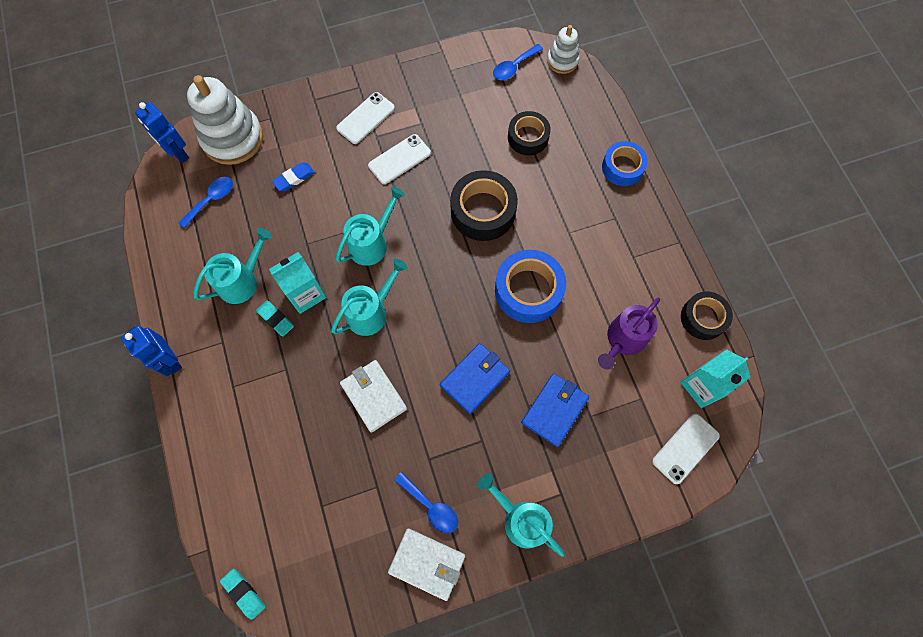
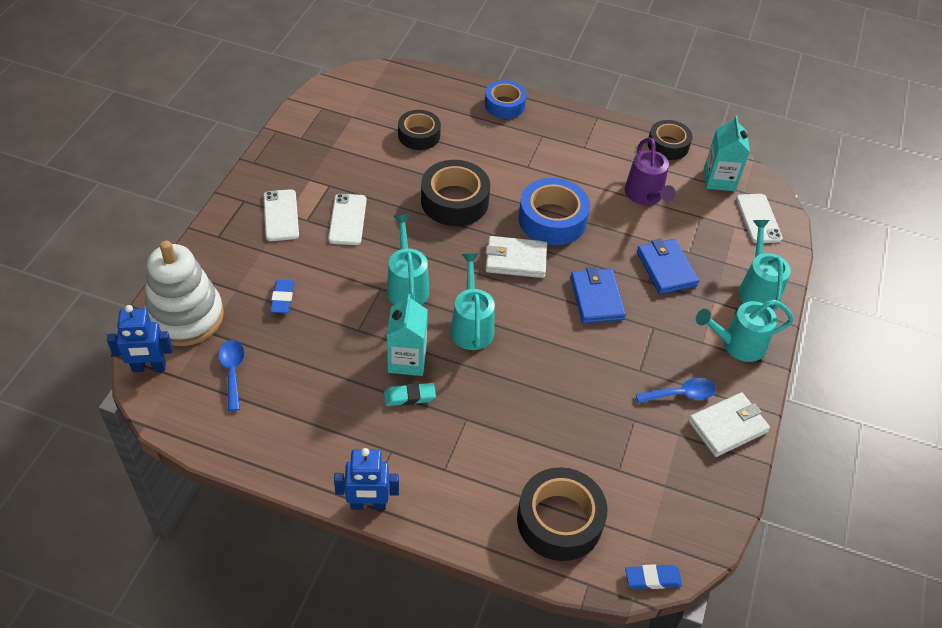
camera: 55 degrees left, 20 degrees down
turquoise watering can [193,228,272,304] -> turquoise watering can moved to [738,220,791,310]
turquoise eraser [220,569,266,620] -> blue eraser [625,564,682,589]
white wallet [340,360,407,433] -> white wallet moved to [486,236,547,278]
blue spoon [493,44,543,80] -> none
white stacking toy [547,25,580,74] -> none
none -> black tape [517,467,607,561]

